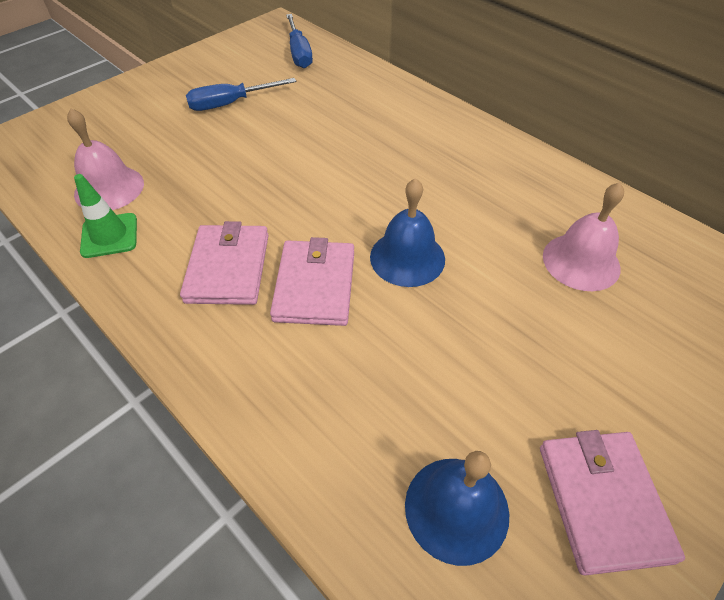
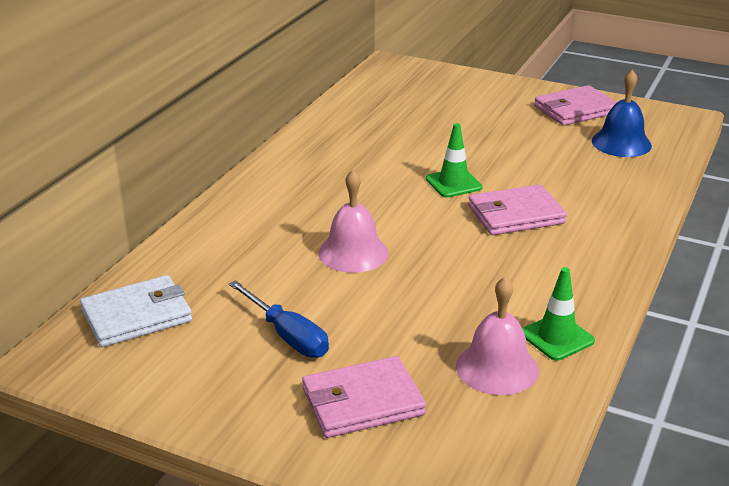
camera: 110 degrees left, 20 degrees down
pink wallet [180,221,269,305] -> pink wallet moved to [302,356,426,438]
blue screwdriver [286,14,313,68] -> white wallet [80,275,192,347]
blue bell [370,178,445,287] -> green traffic cone [426,123,483,197]
pink bell [543,182,624,291] -> pink bell moved to [318,170,389,273]

